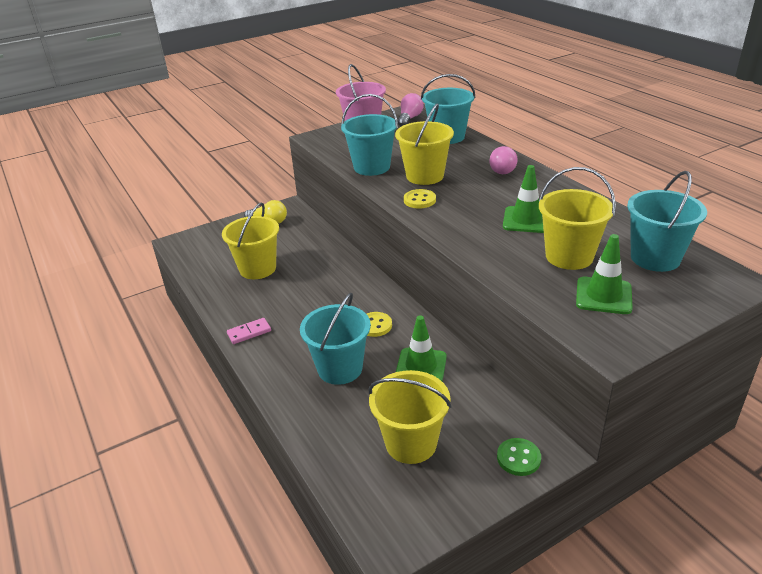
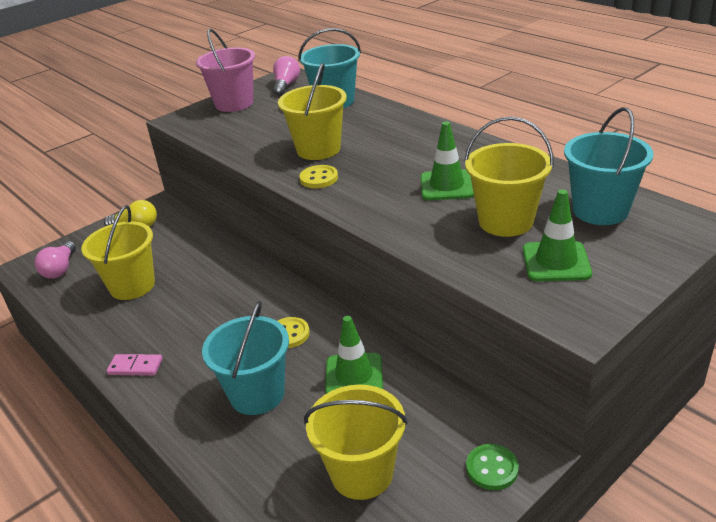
camera: 10 degrees left, 0 degrees up
pink domino [227,318,271,344] -> pink domino turned 45 degrees clockwise [107,354,163,376]
turquoise bucket [341,94,398,176] -> none
pink light bulb [489,146,518,174] -> pink light bulb moved to [34,241,76,279]

